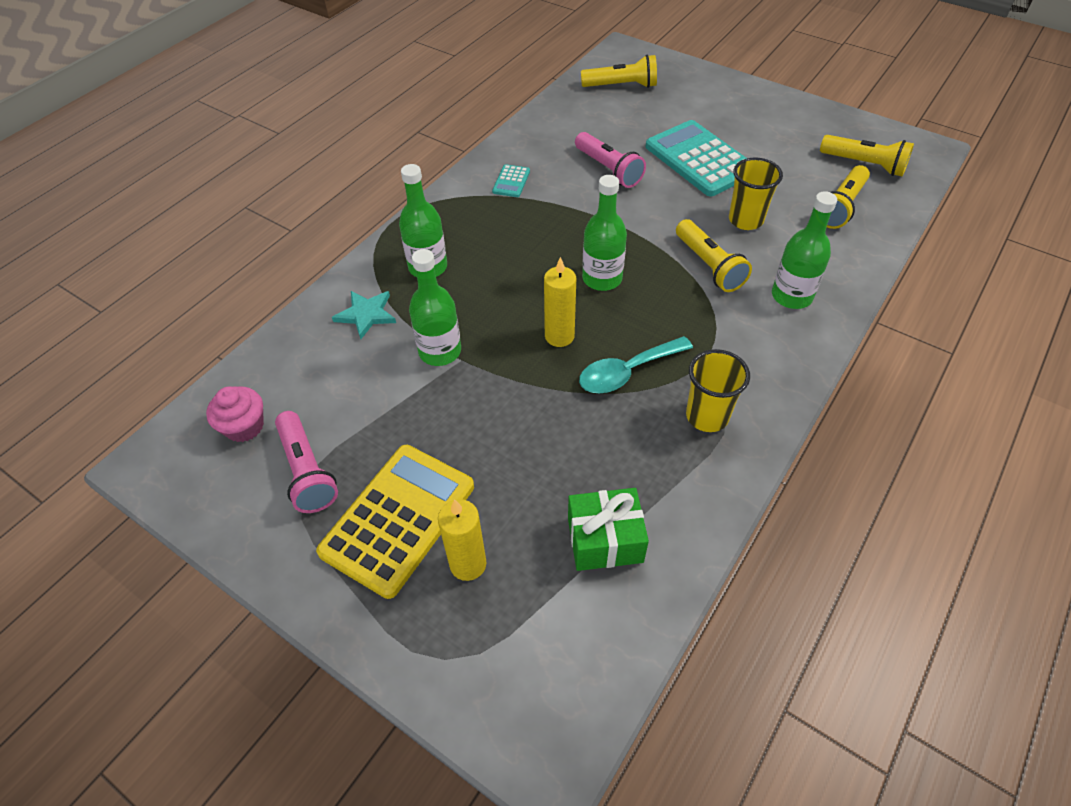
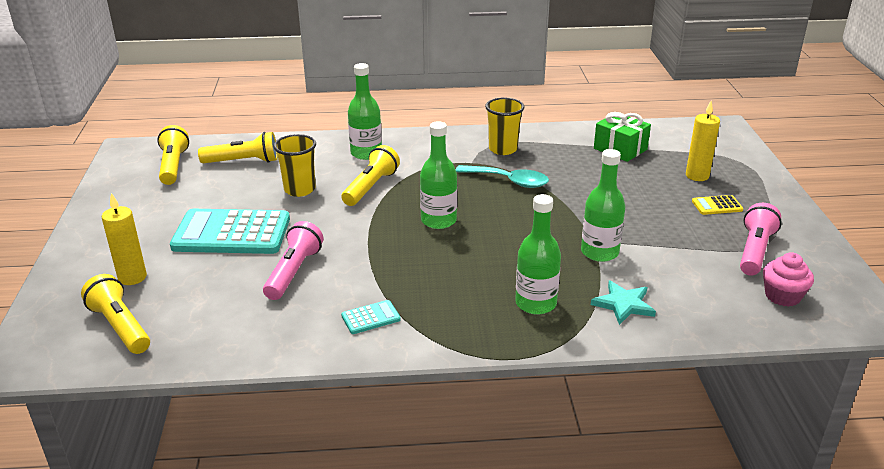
camera: 130 degrees left, 20 degrees down
yellow calculator [316,445,474,599] -> yellow calculator [692,195,743,215], size x0.43
yellow candle [544,257,576,347] -> yellow candle moved to [102,193,147,285]
turquoise calculator [645,120,747,196] -> turquoise calculator turned 75 degrees clockwise [170,209,290,254]

